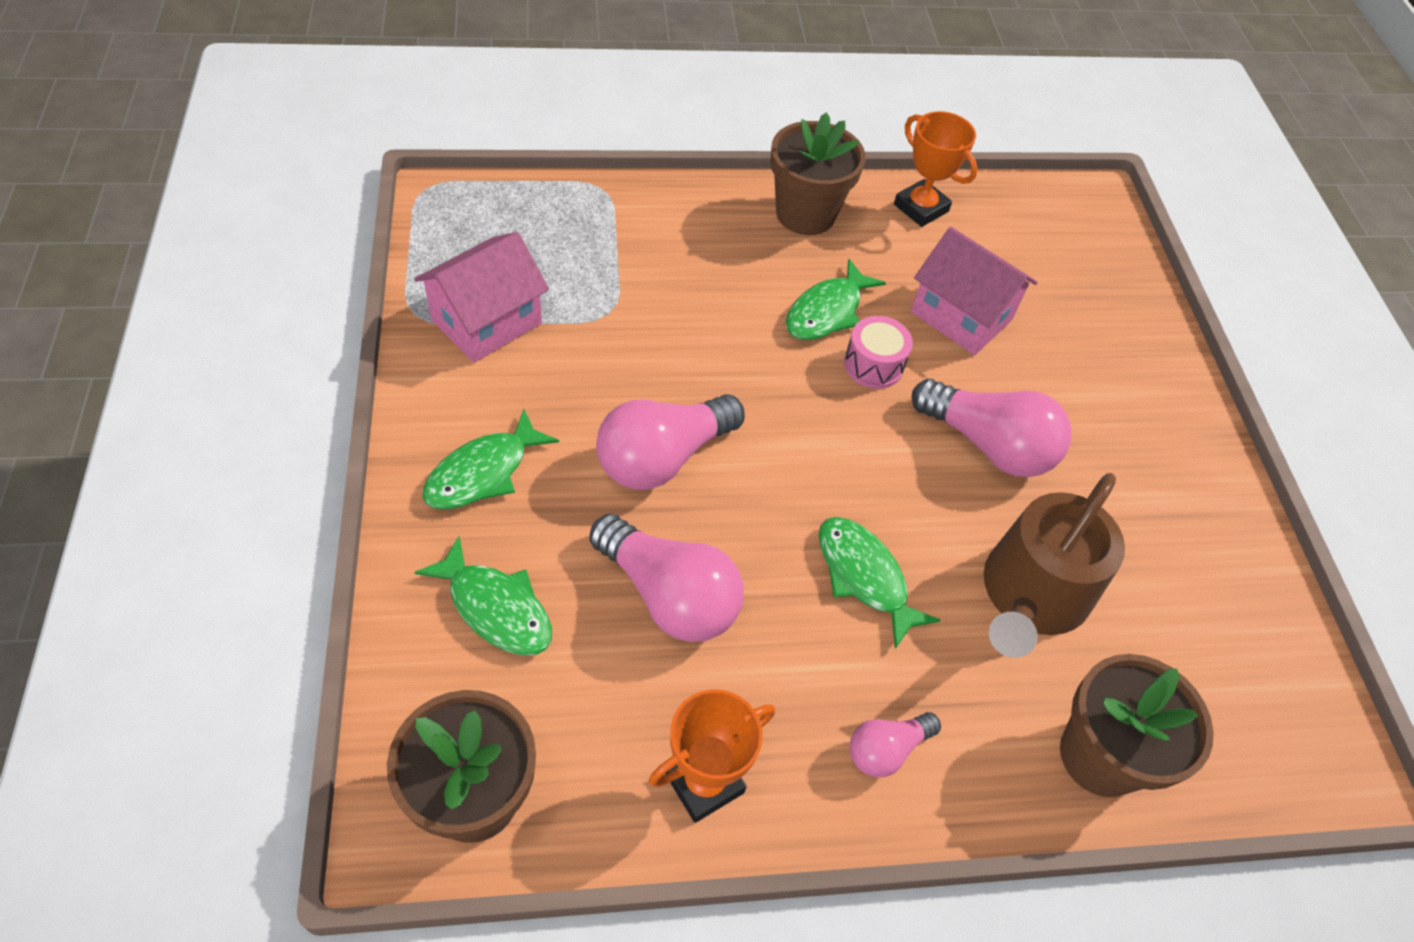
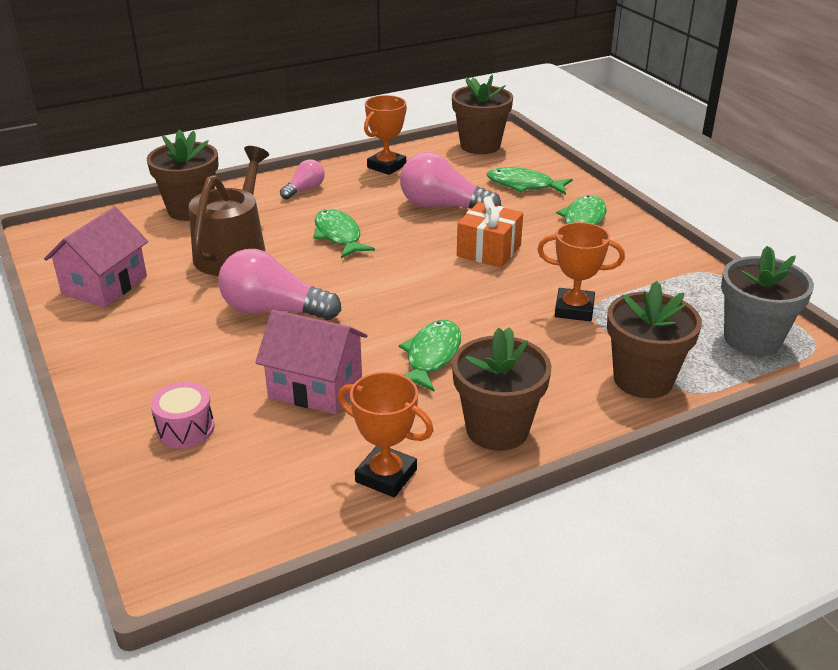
camera: 165 degrees right, 20 degrees down
pink house [414,232,549,363] -> pink house moved to [44,207,148,308]
pink light bulb [596,394,745,490] -> orange gift [457,196,523,268]
green fish [819,517,941,649] -> green fish turned 150 degrees counterclockwise [313,209,375,258]
pink drum [844,316,913,389] -> pink drum moved to [150,382,214,449]
none -> orange trophy [537,222,625,321]
none -> brown flower pot [607,281,702,398]
none -> grey flower pot [721,246,814,356]

